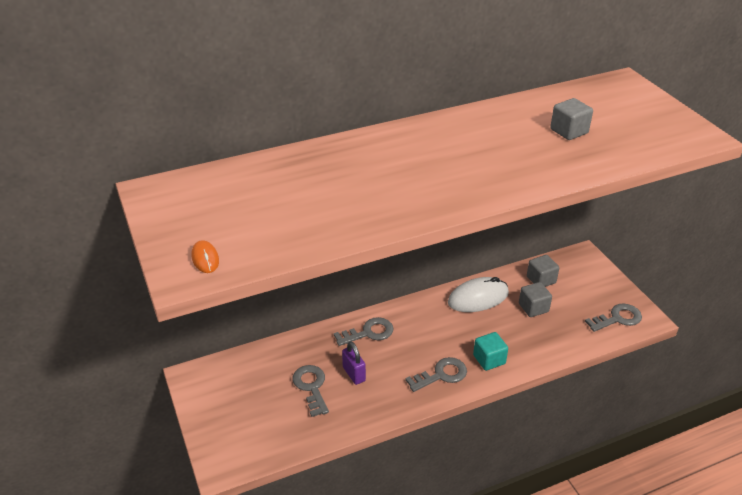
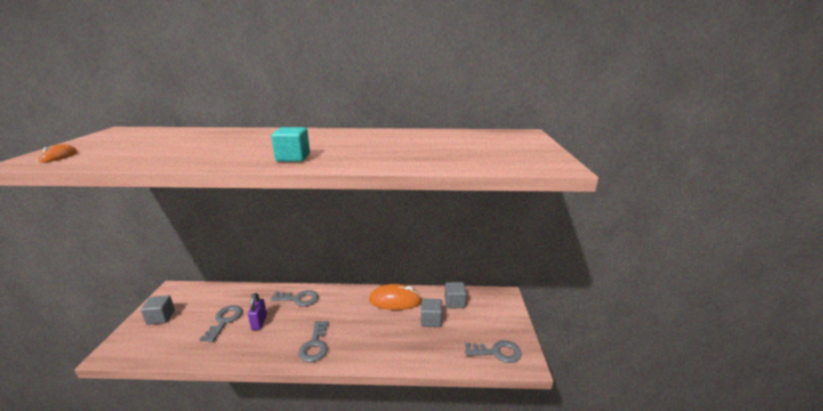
camera: 25 degrees right, 15 degrees down
grey key [405,357,467,392] -> grey key turned 90 degrees clockwise [298,321,329,362]
white mouse [448,277,509,312] -> orange mouse [369,284,423,310]
turquoise cube [473,332,508,371] -> turquoise cube moved to [271,127,310,162]
grey cube [550,98,593,140] -> grey cube moved to [141,296,175,325]

